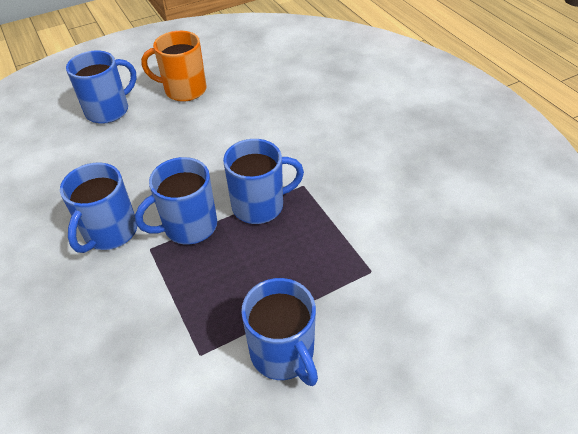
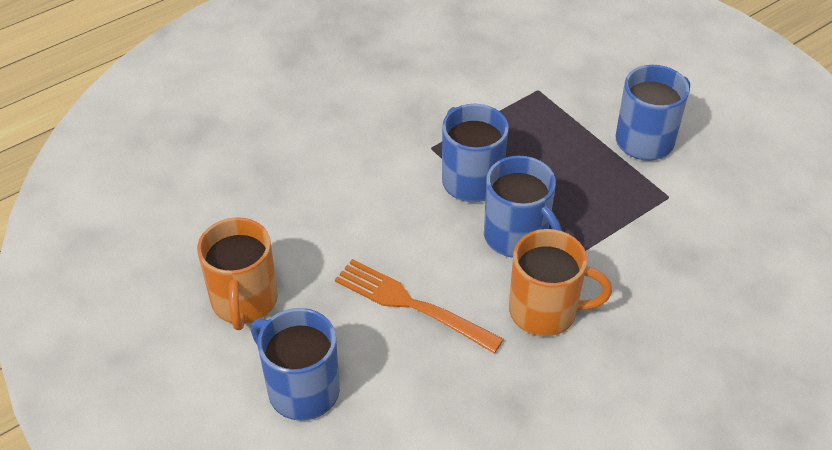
camera: 100 degrees left, 0 degrees up
blue mug [60,162,137,253] -> orange mug [509,229,612,336]
none -> orange fork [335,259,504,353]

